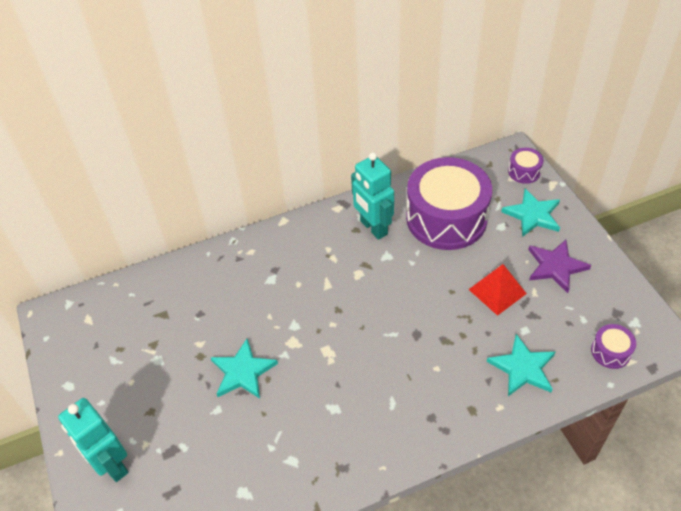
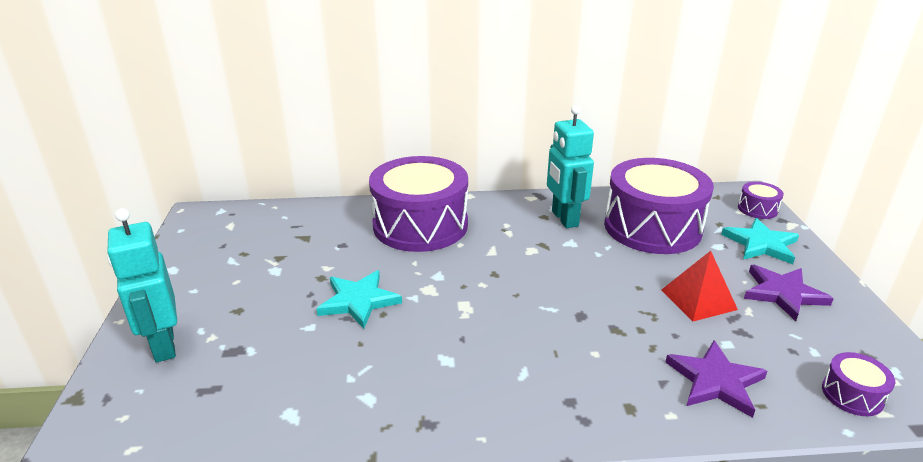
camera: 15 degrees right, 20 degrees down
turquoise star [487,334,555,396] -> purple star [665,340,767,418]
none -> purple drum [369,156,468,252]

